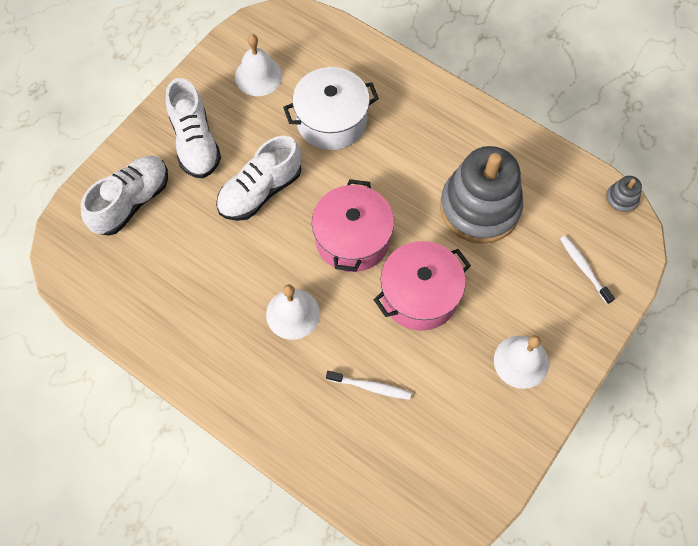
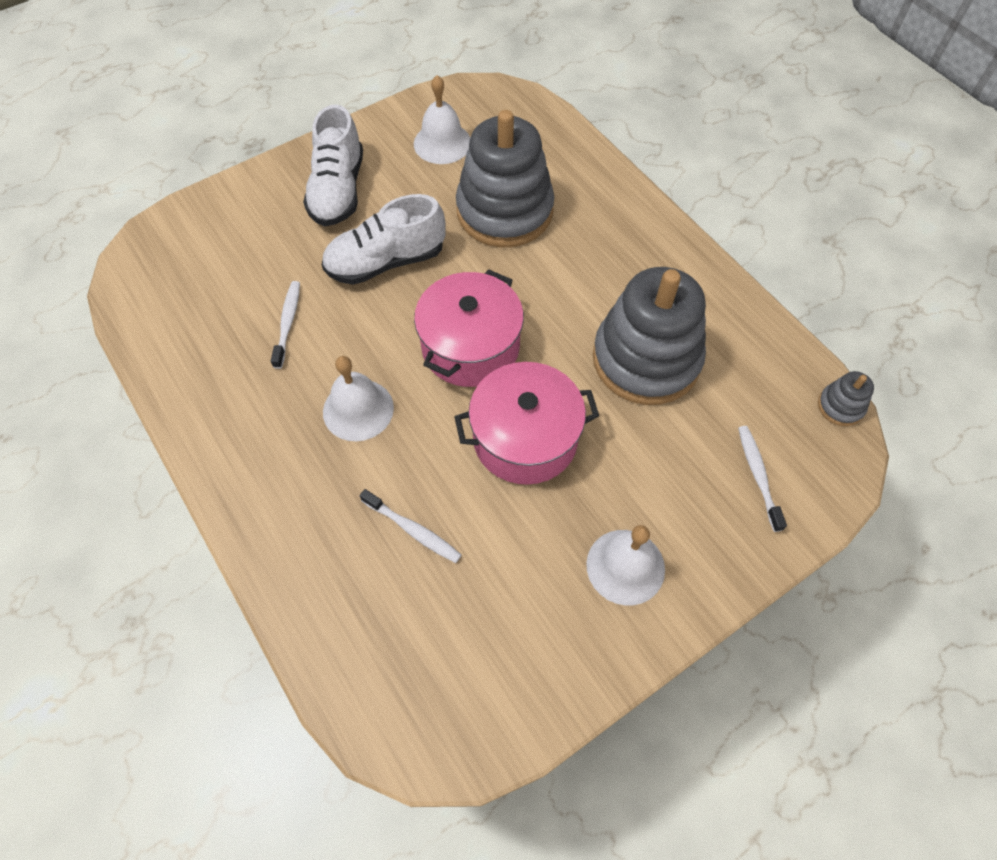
camera: 20 degrees right, 5 degrees down
white shoe [81,156,168,236] -> none
white pot [283,67,379,150] -> grey stacking toy [456,110,554,247]
none -> white toothbrush [271,281,300,369]

